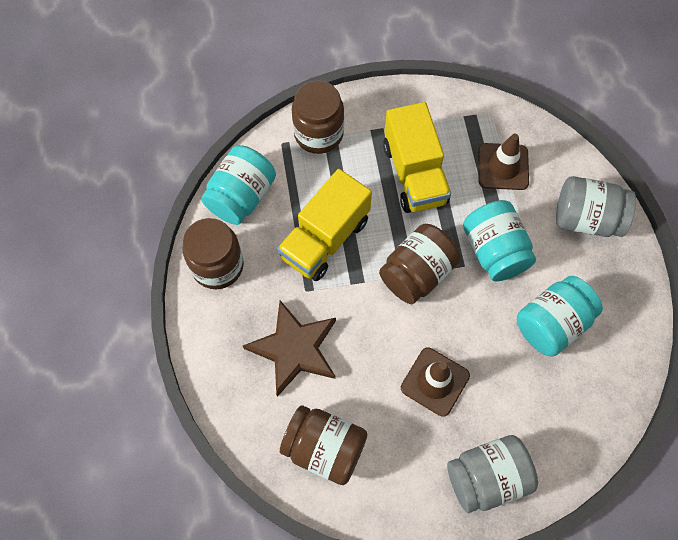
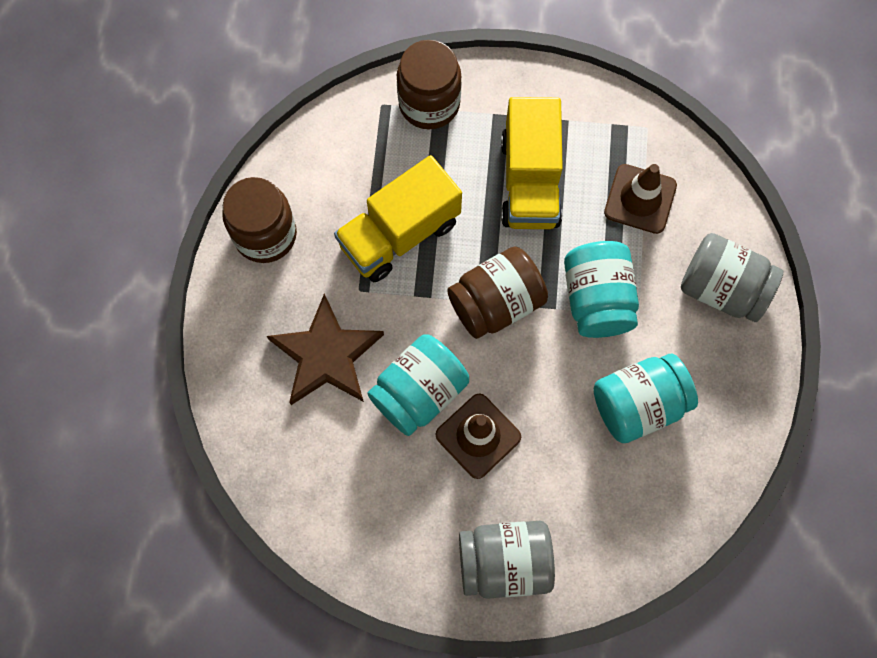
camera: 15 degrees right, 5 degrees up
turquoise jar [201,145,276,225] -> turquoise jar moved to [367,334,469,436]
brown jar [280,405,367,485] -> none

